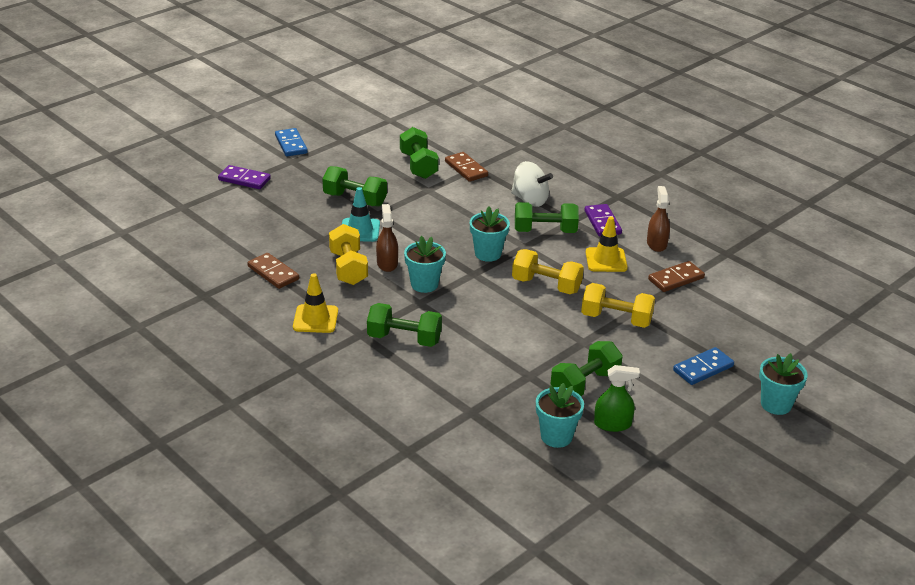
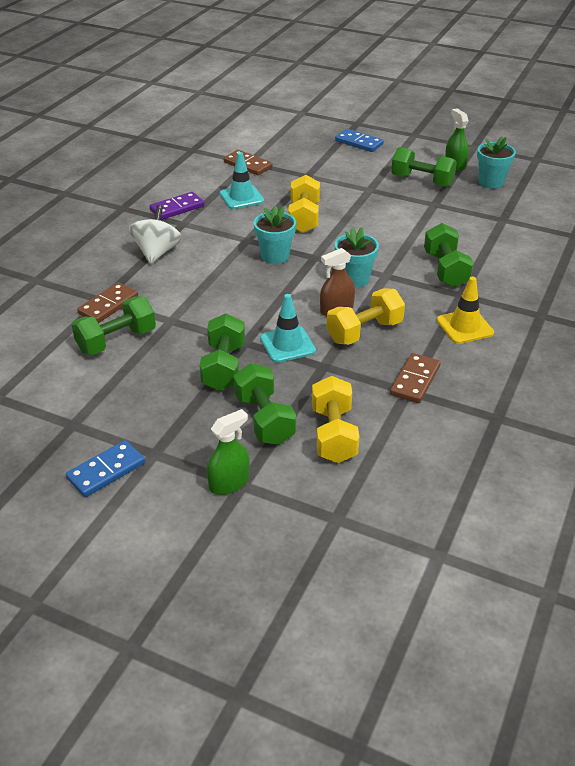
camera: 110 degrees left, 5 degrees up
purple domino [218,165,271,189] -> green spray bottle [207,409,250,495]
green dumbbell [515,202,579,233] -> green dumbbell moved to [233,363,296,445]
yellow dumbbell [581,283,655,328] -> yellow dumbbell moved to [312,376,359,463]
yellow traffic cone [586,216,628,272] -> turquoise traffic cone [220,152,264,209]
brown spray bottle [647,186,670,252] -> none
turquoise flower pot [759,353,808,415] -> none

